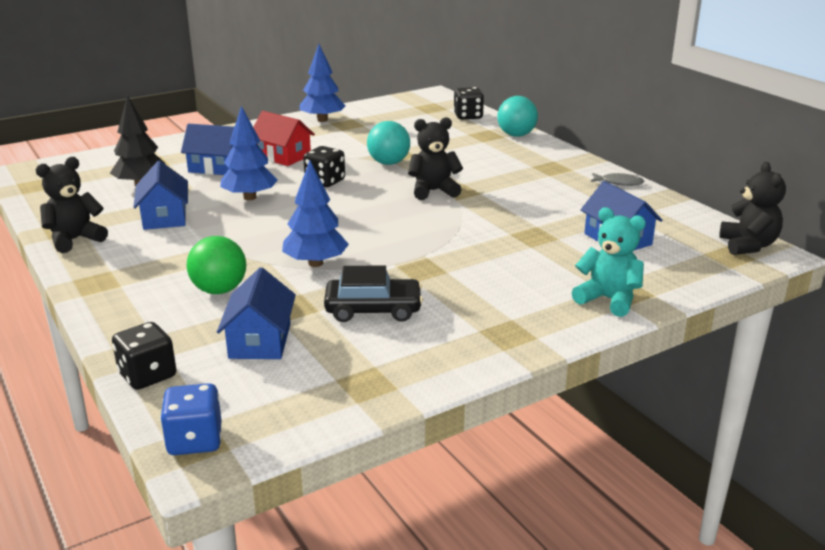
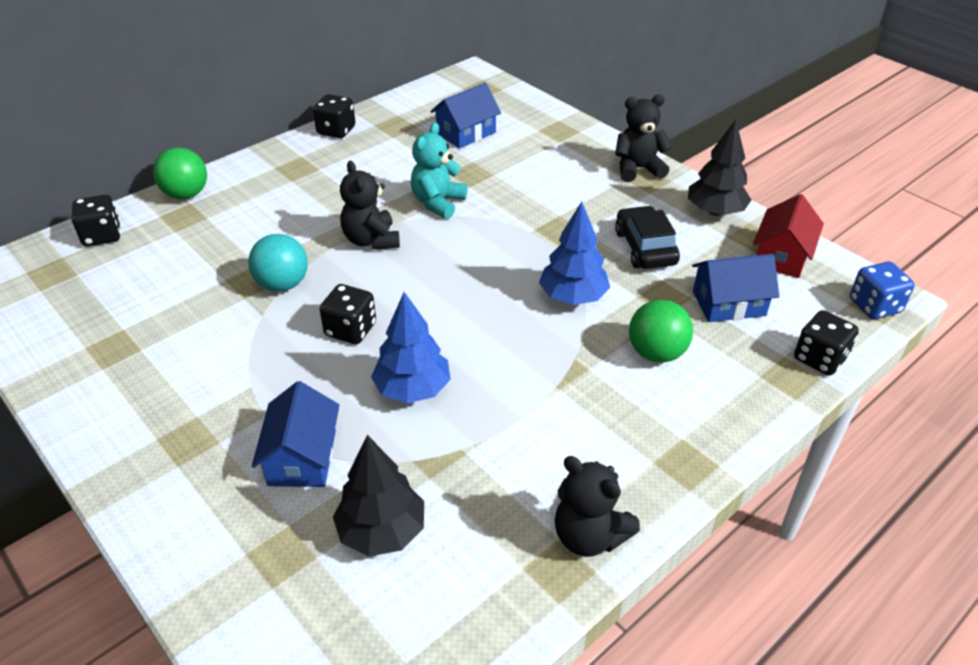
camera: 100 degrees left, 15 degrees up
blue house [133,161,188,230] -> none
red house [253,111,315,166] -> red house moved to [753,194,824,278]
blue tree [300,44,345,122] -> none
turquoise ball [497,96,538,137] -> green ball [153,148,207,199]
turquoise teddy bear [572,208,646,317] -> turquoise teddy bear moved to [411,122,467,219]
grey fish [591,173,644,186] -> black dice [313,94,355,138]
black teddy bear [719,162,786,255] -> black teddy bear moved to [615,95,672,182]
none -> black tree [688,120,751,216]

